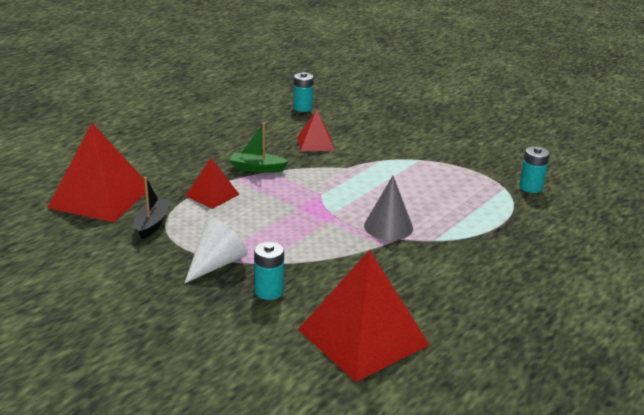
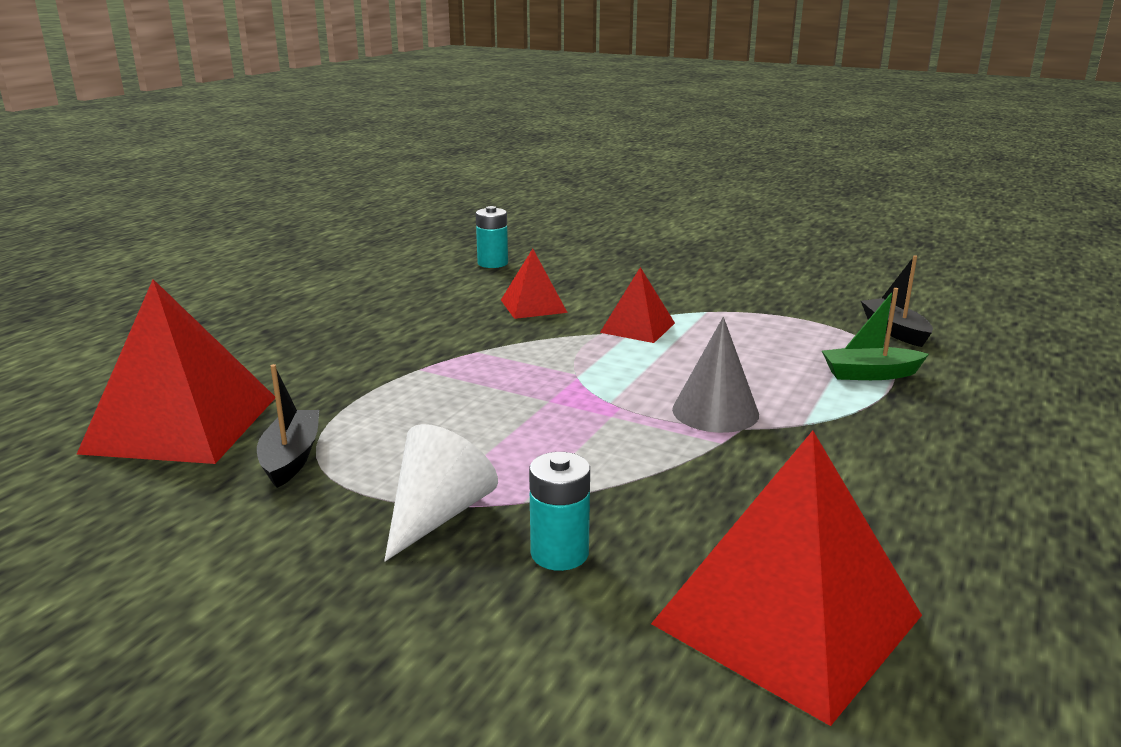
camera: 10 degrees left, 5 degrees down
red pyramid [186,158,240,209] -> red pyramid moved to [600,267,675,343]
green boat [230,123,289,173] -> green boat moved to [822,288,929,380]
turquoise battery [519,146,550,193] -> black boat [861,255,933,347]

